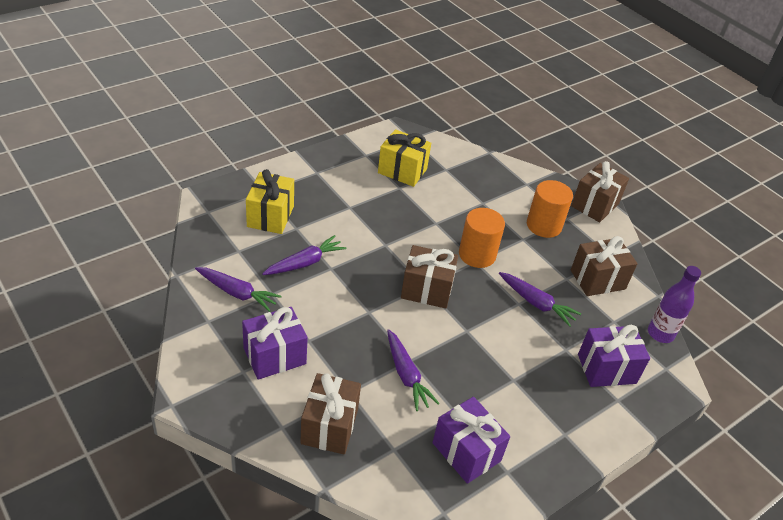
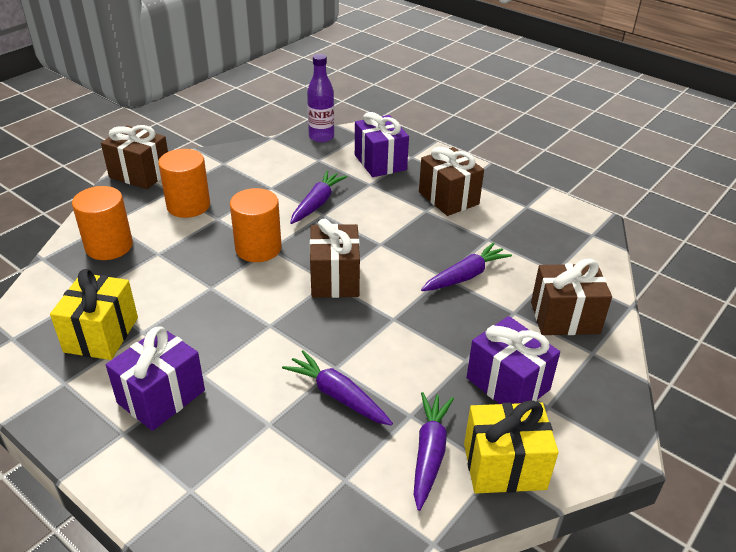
camera: 100 degrees left, 5 degrees down
yellow gift [246,169,294,234] -> yellow gift moved to [464,400,559,493]
purple gift [432,397,510,484] -> purple gift moved to [106,326,205,431]
brown gift [571,236,638,296] -> brown gift moved to [419,147,484,216]
none -> orange cylinder [72,186,133,260]

